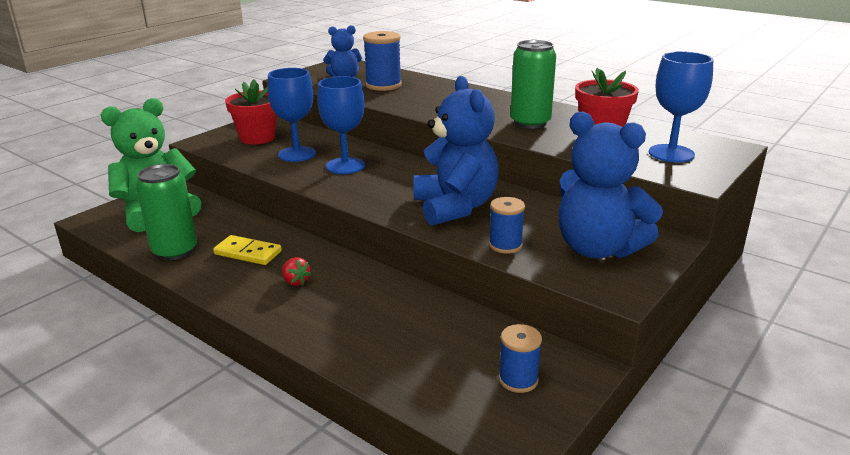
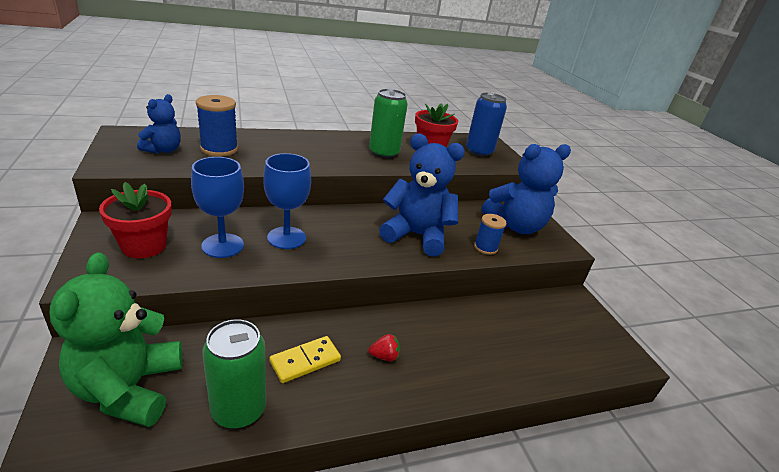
camera: 60 degrees left, 5 degrees up
blue spool [499,324,542,393] -> none
blue goblet [649,51,713,163] -> blue can [466,93,507,157]

